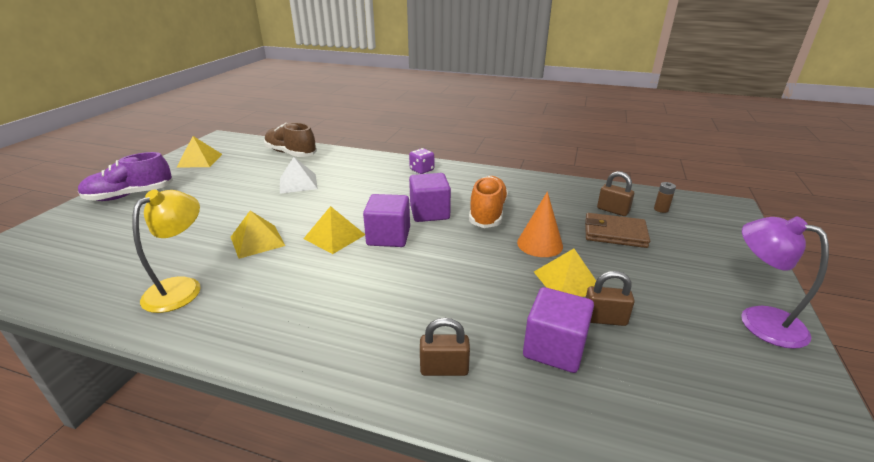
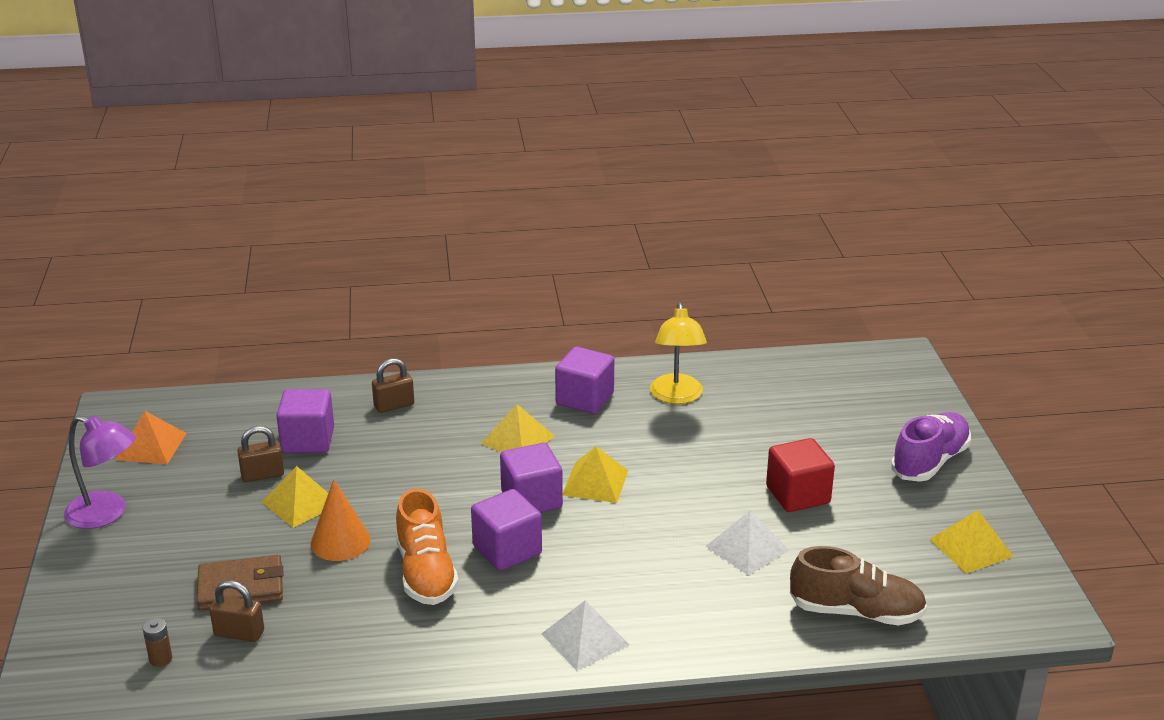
camera: 155 degrees right, 0 degrees up
yellow pyramid [231,211,285,259] -> yellow pyramid moved to [480,404,555,452]
purple dice [409,148,434,174] -> white pyramid [541,600,629,670]
none -> orange pyramid [115,411,187,464]
none -> purple cube [555,347,614,414]
none -> red cube [766,438,835,512]

